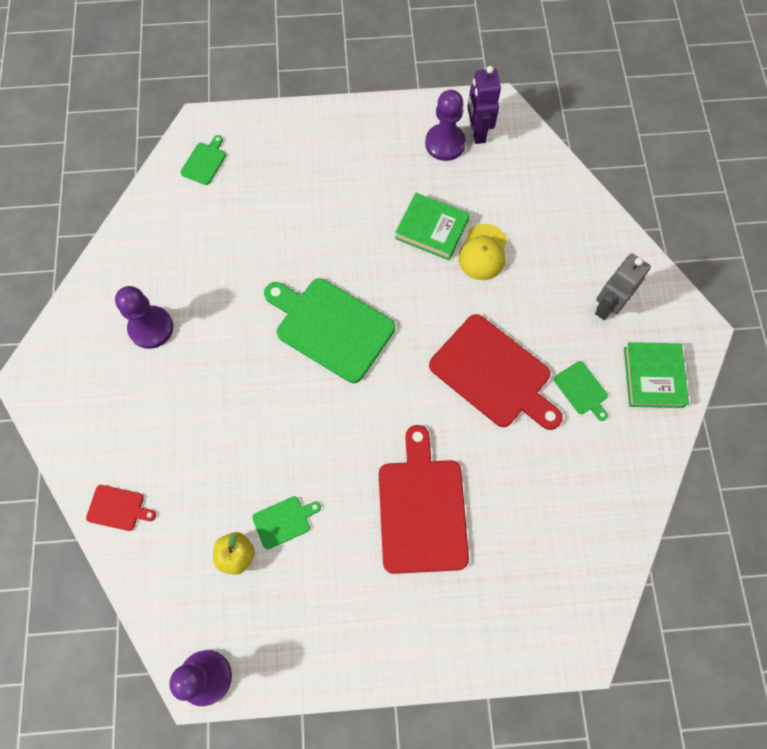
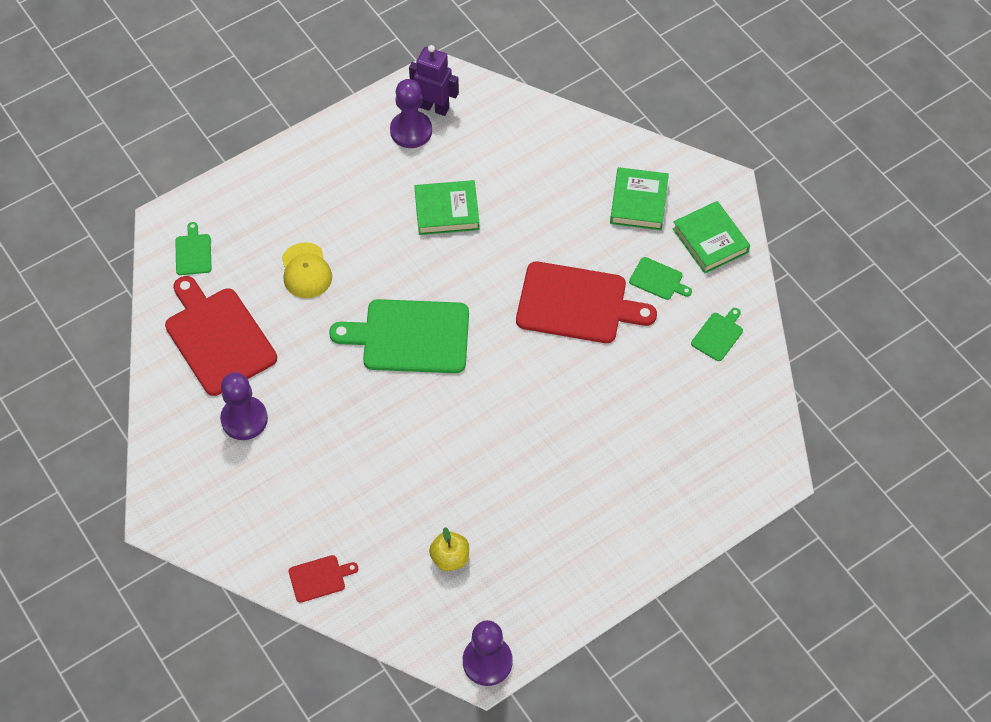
camera: 30 degrees left, 10 degrees down
green cutting board [252,496,321,549] -> green cutting board moved to [691,308,743,361]
red cutting board [379,425,469,574] -> red cutting board moved to [165,276,277,396]
yellow cap [458,224,507,280] -> yellow cap moved to [282,242,332,298]
purple robot [467,66,501,144] -> purple robot turned 150 degrees clockwise [409,45,459,116]
grey robot [595,253,651,320] -> green book [610,167,669,230]

